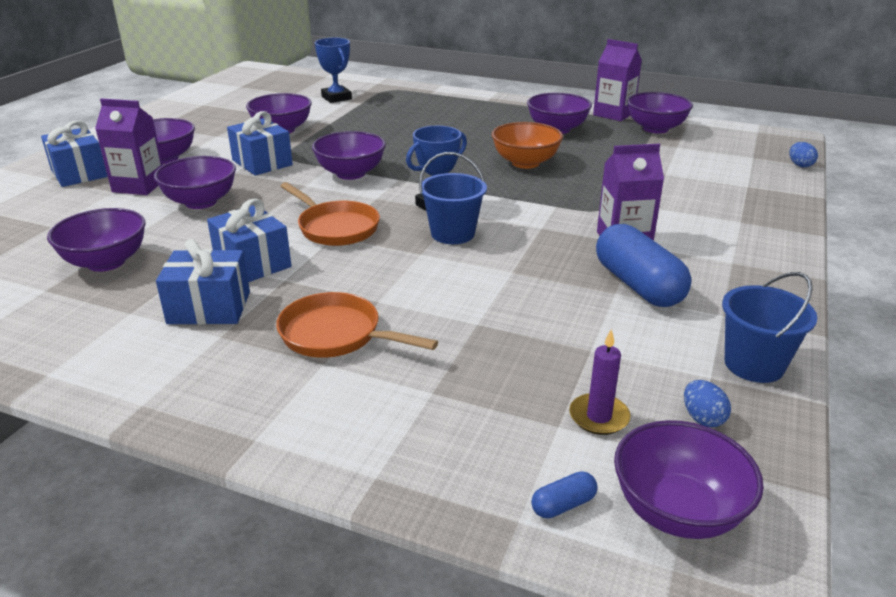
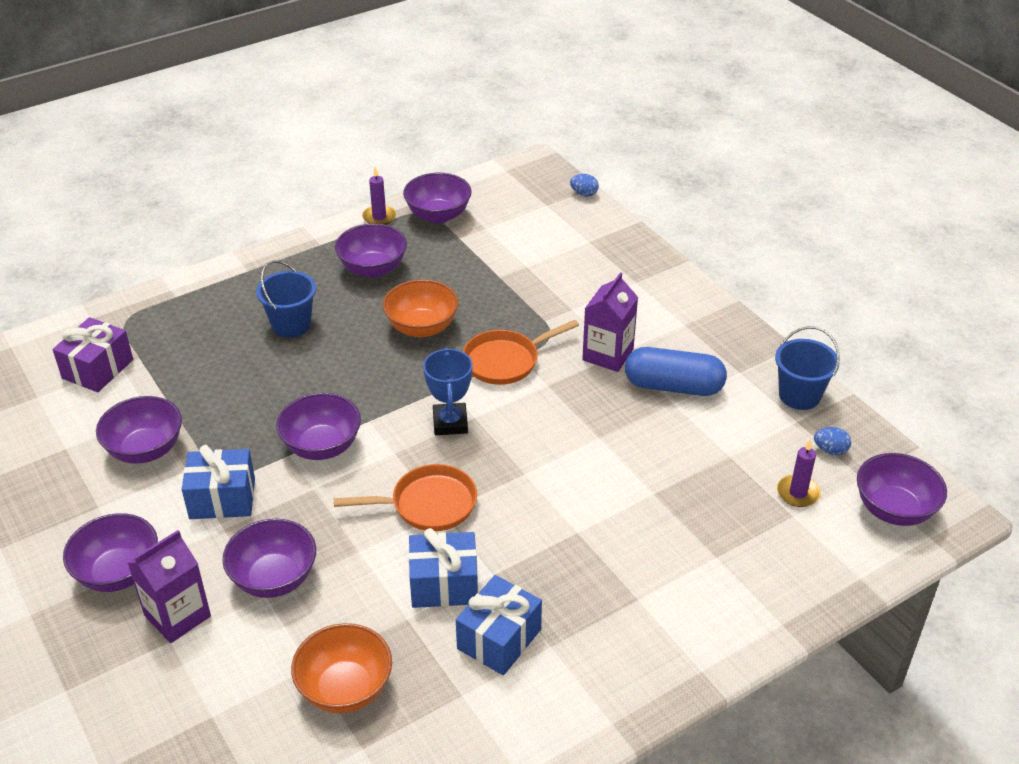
camera: 55 degrees left, 10 degrees up
blue gift [41,121,108,187] -> none
purple bowl [47,208,145,272] -> orange bowl [291,623,392,713]
orange pan [276,292,438,358] -> orange pan moved to [463,320,579,385]
blue trophy [315,38,352,103] -> purple gift [53,317,133,392]
blue bucket [419,152,487,244] -> blue bucket moved to [256,261,316,337]
blue capsule [531,471,598,518] -> none
purple carton [593,39,642,121] -> purple candle [362,167,396,225]

